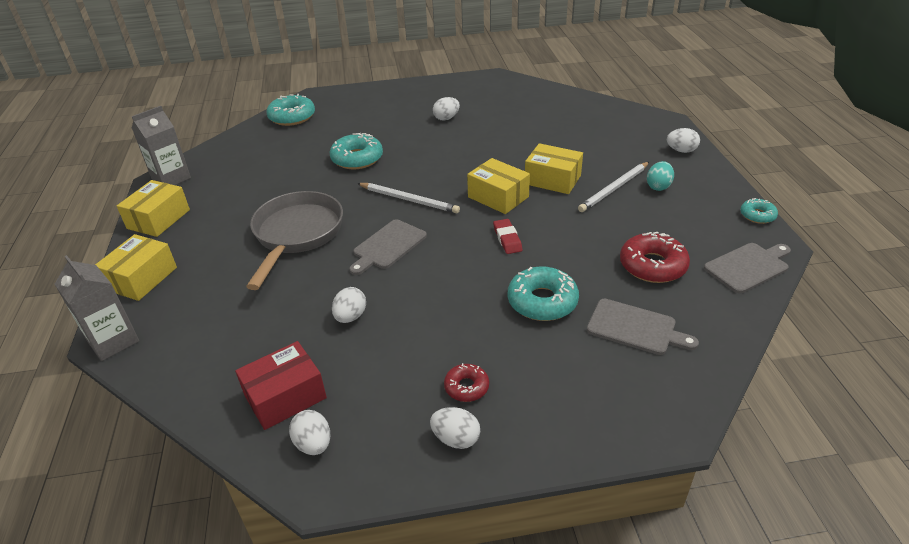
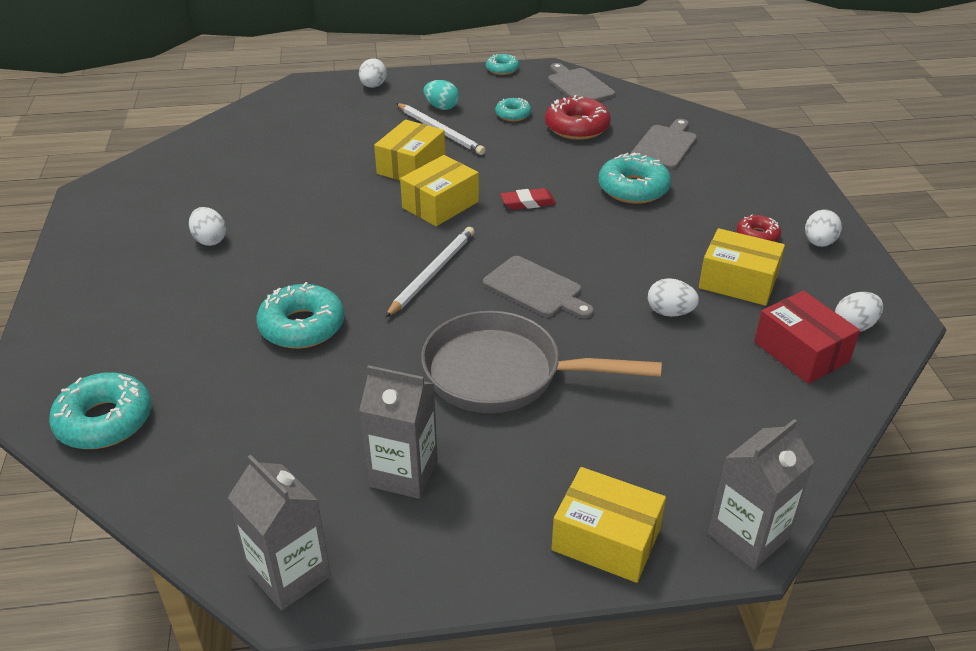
camera: 90 degrees left, 0 degrees up
yellow box [117,180,190,237] -> yellow box moved to [699,228,785,306]
none -> grey carton [359,365,438,499]
none -> turquoise donut [495,98,531,121]

